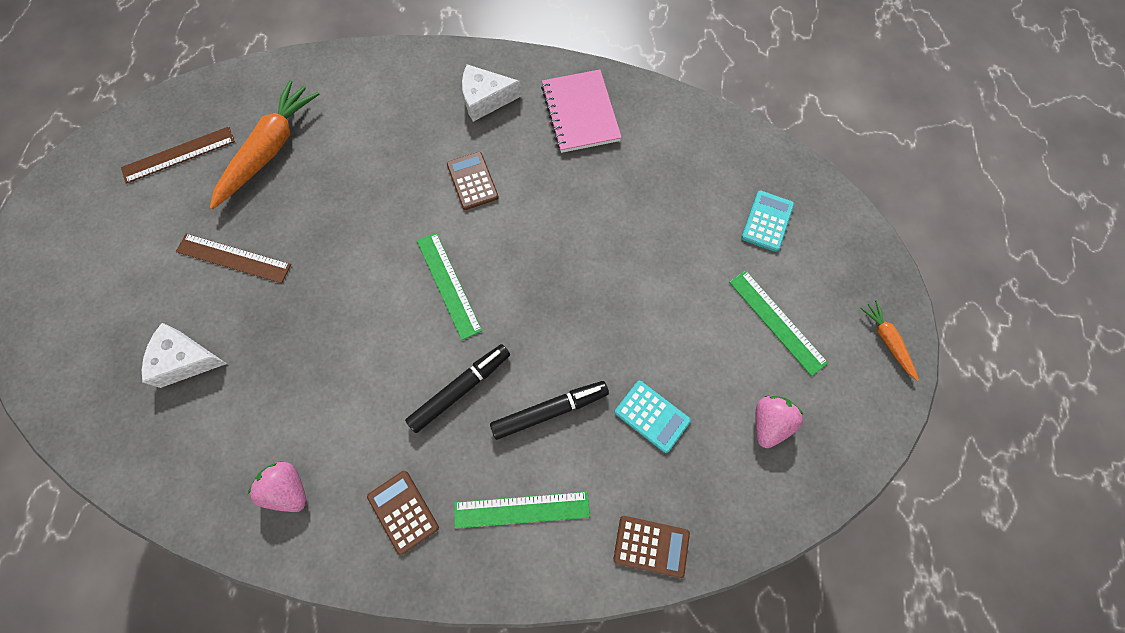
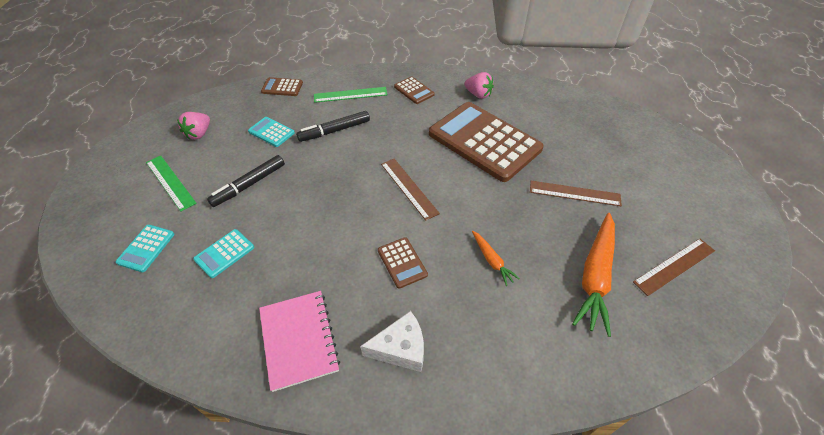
camera: 175 degrees right, 20 degrees down
white cheese [142,323,227,388] -> none
black marker [405,344,510,433] -> black marker moved to [207,155,285,207]
green ruler [417,233,482,340] -> brown ruler [381,159,440,221]
orange carrot [860,300,919,381] -> orange carrot moved to [472,231,520,286]
none -> turquoise calculator [193,229,254,278]
none -> brown calculator [429,102,544,182]

